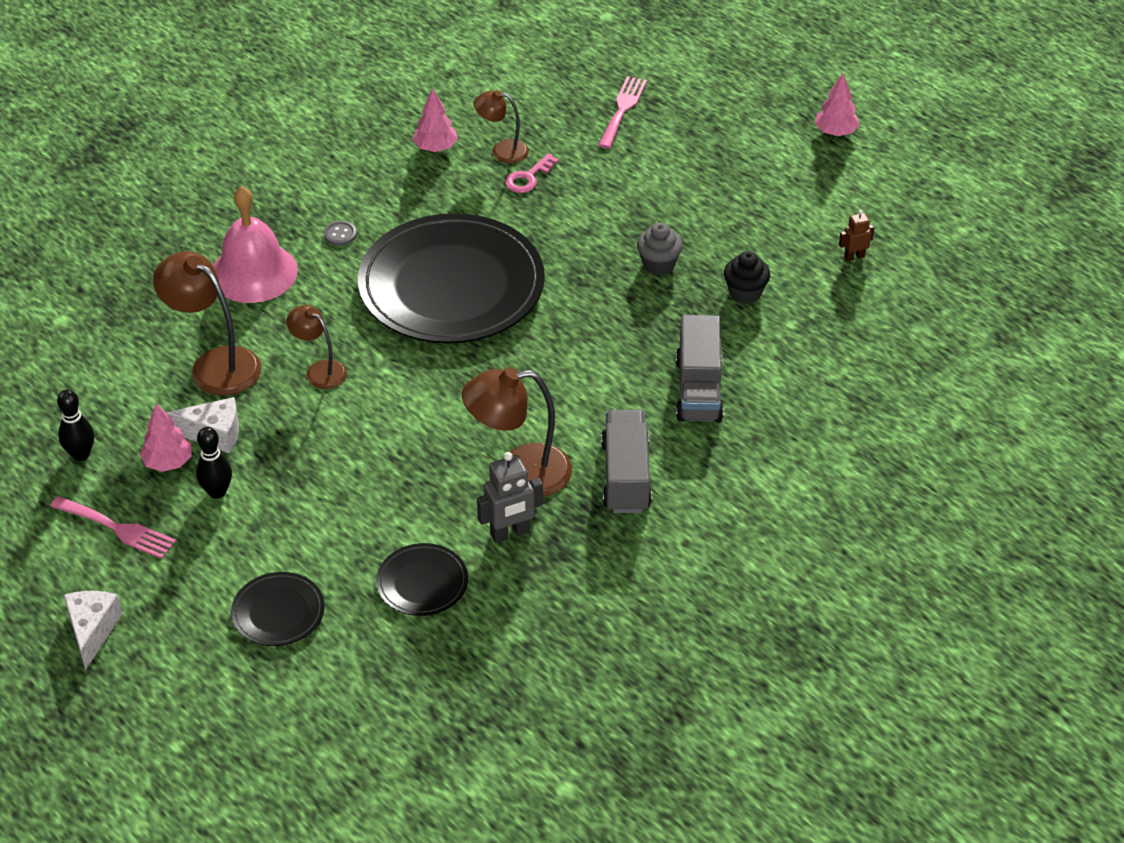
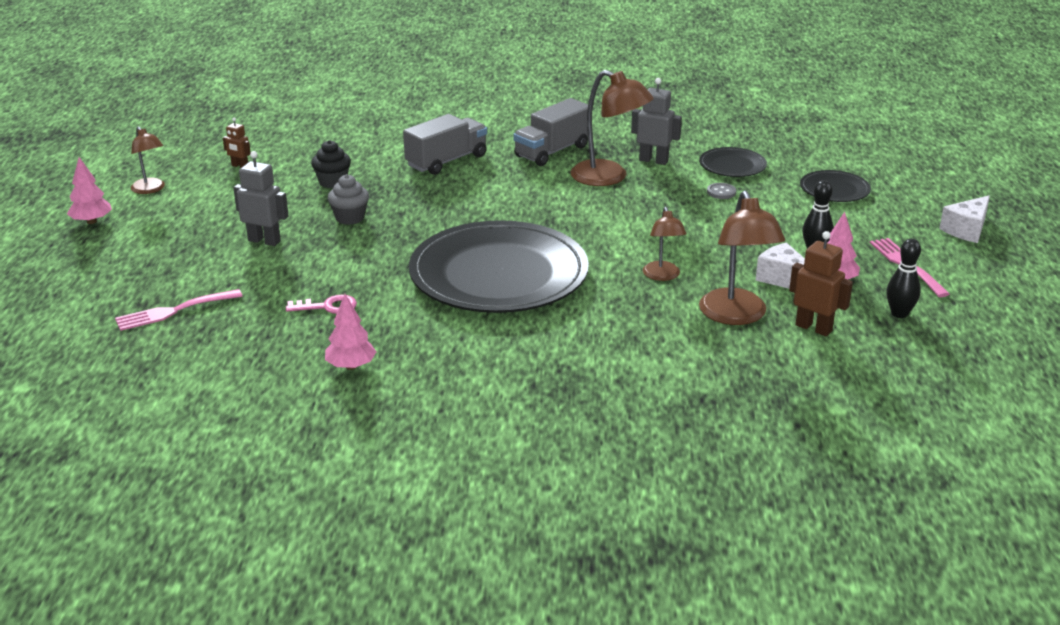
camera: 135 degrees left, 15 degrees down
pink bell [213,186,298,303] -> none
grey button [324,221,357,246] -> grey button moved to [707,183,736,199]
brown lamp [474,90,529,163] -> brown lamp moved to [131,126,165,194]
none -> grey robot [233,151,288,246]
none -> brown robot [789,231,853,336]

